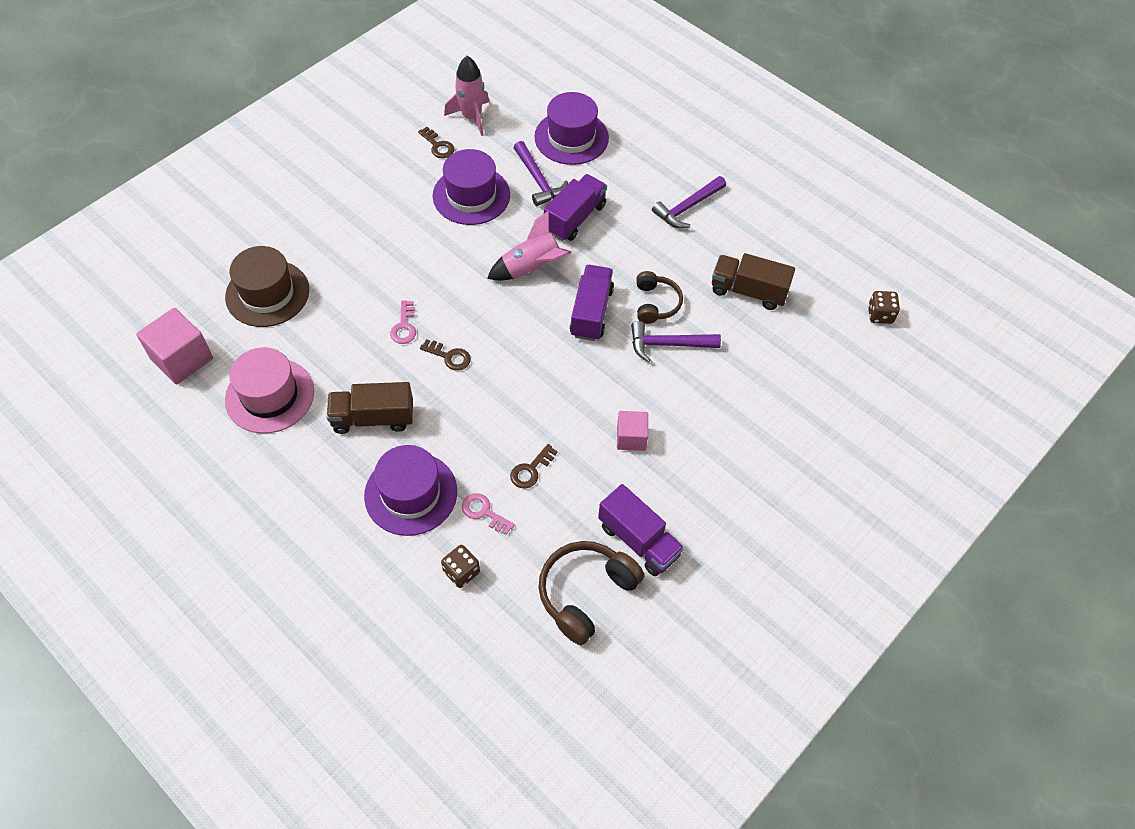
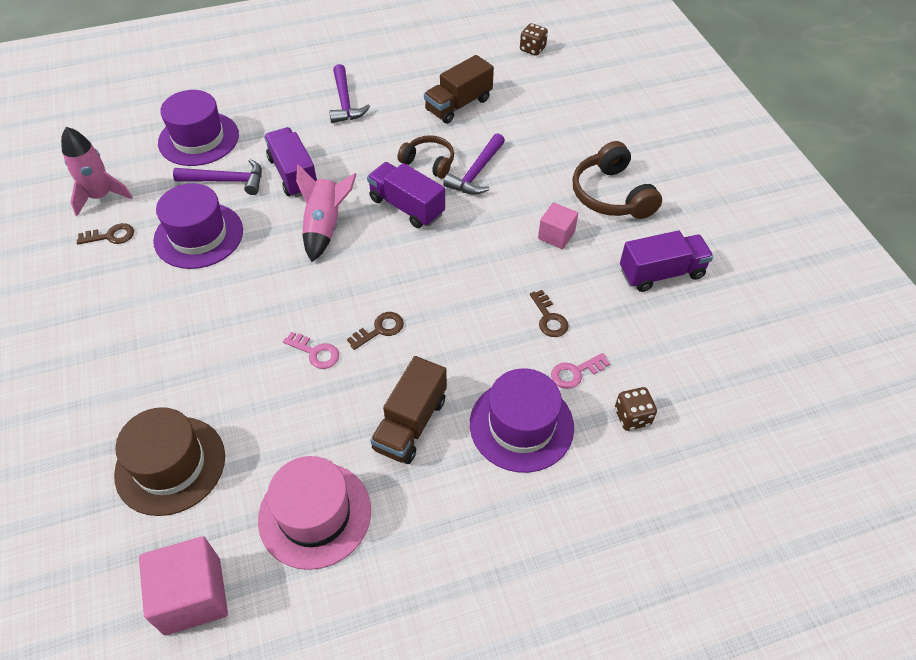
camera: 60 degrees left, 5 degrees down
brown headphones [539,541,644,645] -> brown headphones moved to [572,141,662,219]

